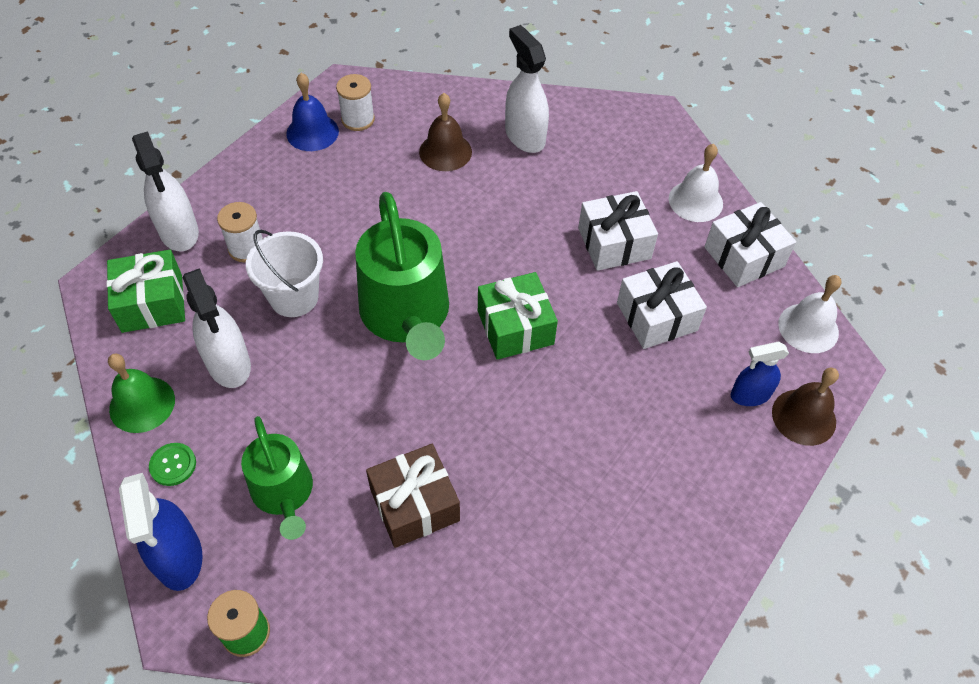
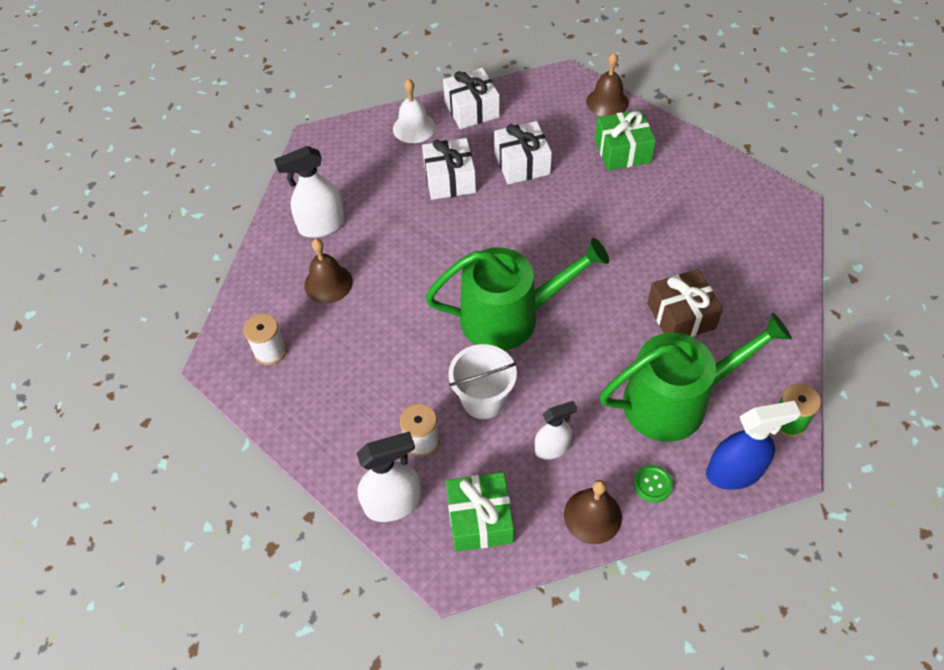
camera: 80 degrees left, 0 degrees up
green bell [108,353,175,433] -> brown bell [564,480,622,544]
white spray bottle [183,269,251,388] -> white spray bottle [535,401,577,459], size x0.65
green watering can [241,416,313,540] -> green watering can [600,313,792,442], size x1.64
blue bell [286,73,339,151] -> none
green gift [478,272,558,360] -> green gift moved to [595,110,656,171]
blue spray bottle [731,342,789,406] -> none
white bell [778,275,841,353] -> none

